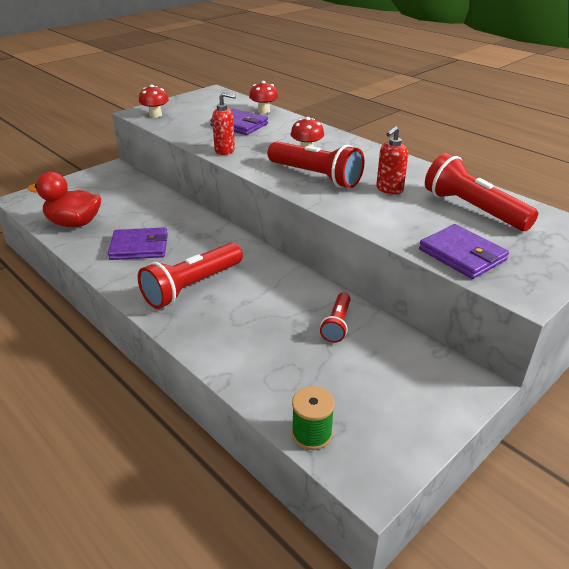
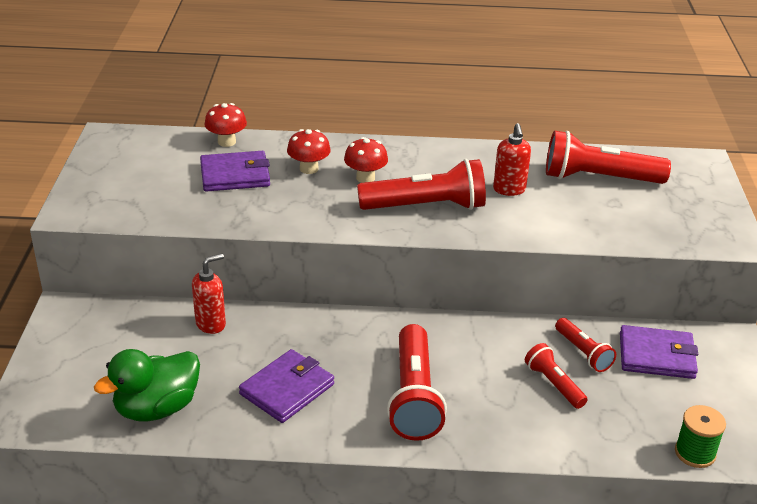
camera: 45 degrees left, 0 degrees up
red duck [28,172,101,227] -> green duck [94,349,200,421]
red mushroom [139,84,169,118] -> red mushroom moved to [287,129,331,174]
red soap dispenser [212,92,236,155] -> red soap dispenser moved to [192,254,226,334]
purple wallet [419,224,509,279] -> purple wallet moved to [620,325,698,379]
none -> red flashlight [525,343,588,409]

